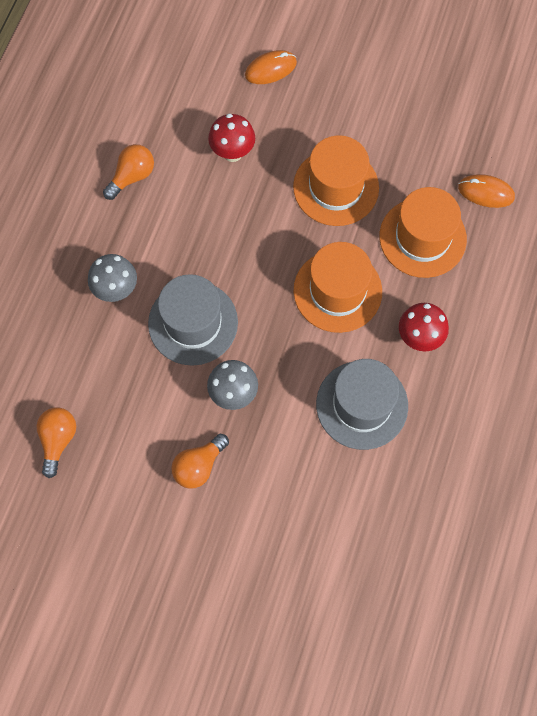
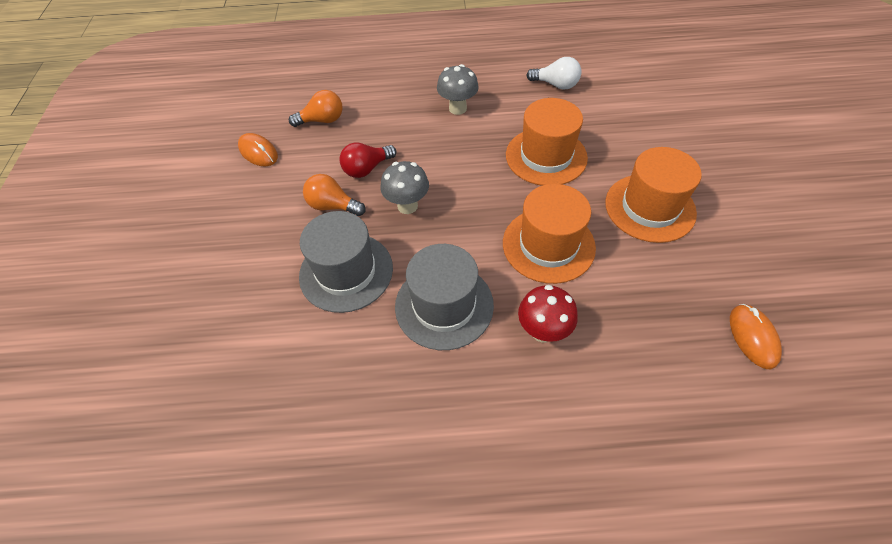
camera: 70 degrees right, 15 degrees down
orange light bulb [103,144,154,200] -> white light bulb [526,57,581,90]
grey hat [148,274,238,366] -> grey hat moved to [299,211,393,313]
red mushroom [208,114,255,162] -> none
orange mouse [245,50,297,84] -> orange mouse moved to [238,133,278,166]
orange hat [379,187,467,278] -> orange hat moved to [506,98,588,186]
none -> red light bulb [339,143,396,178]

